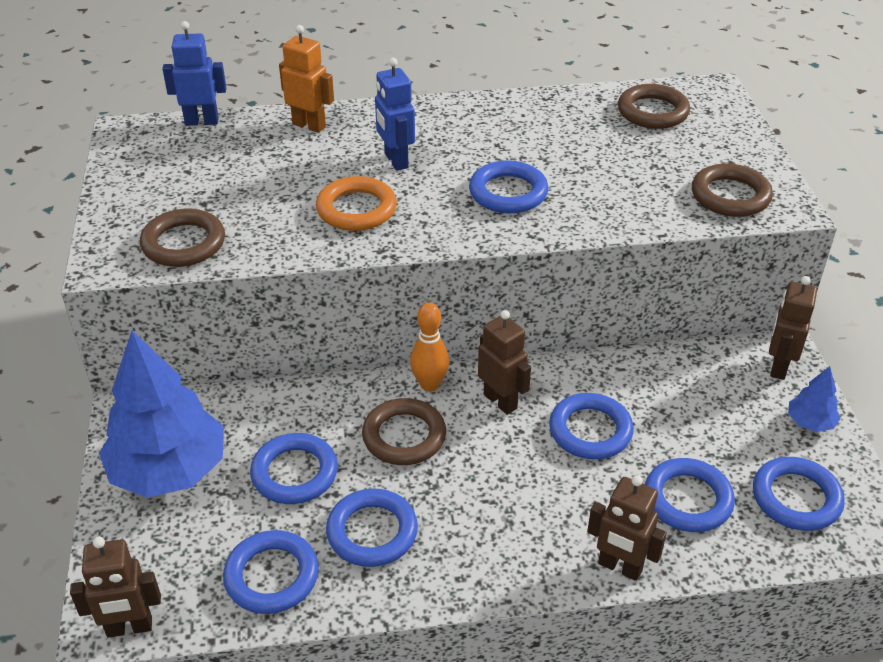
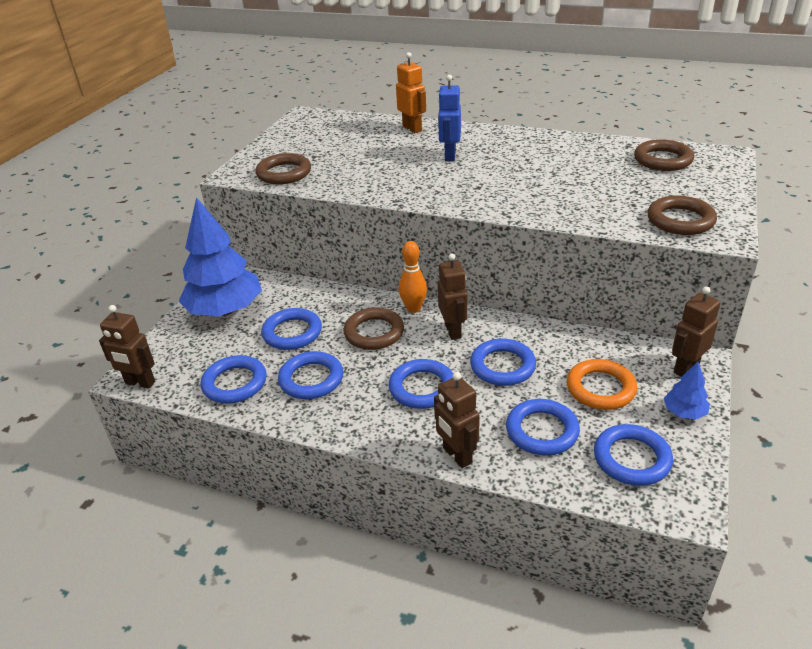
camera: 30 degrees right, 5 degrees down
blue robot [162,21,226,126] -> none
orange ring [316,176,397,231] -> orange ring moved to [567,359,637,410]
blue ring [469,160,548,213] -> blue ring moved to [389,359,453,409]

